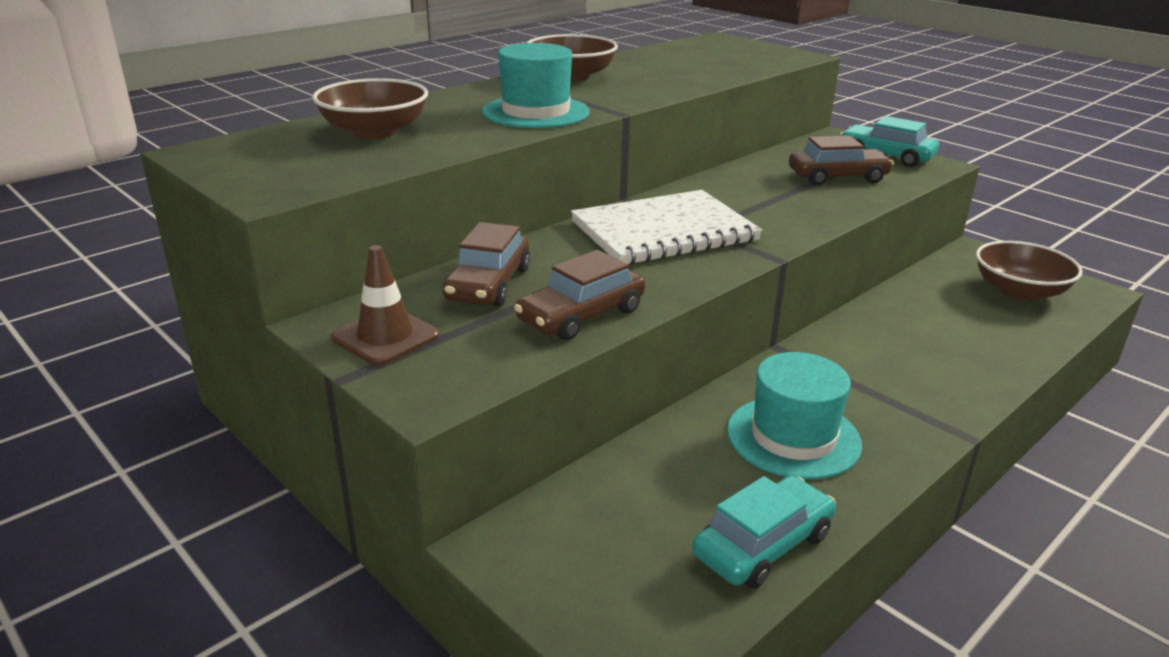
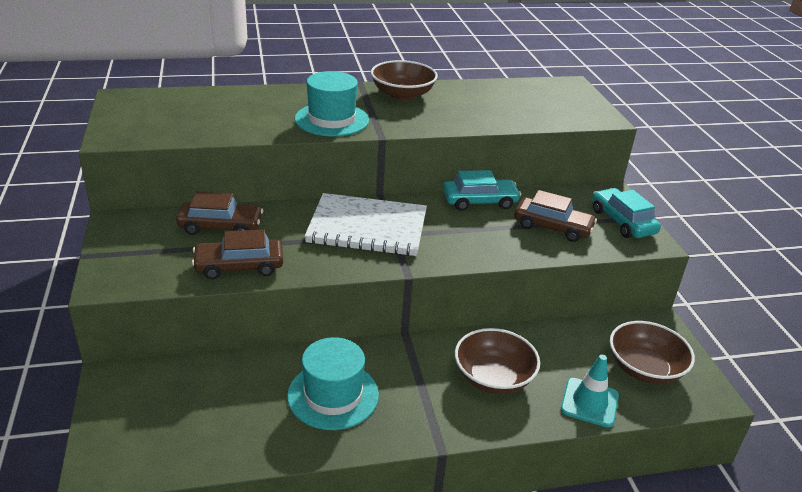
camera: 30 degrees right, 5 degrees up
brown bowl [312,78,428,139] -> brown bowl moved to [455,328,540,394]
brown traffic cone [331,245,439,366] -> none
brown car [442,222,530,307] -> brown car turned 135 degrees counterclockwise [176,192,263,235]
turquoise car [692,475,836,589] -> turquoise car moved to [443,170,521,211]
none -> turquoise traffic cone [561,355,619,428]

